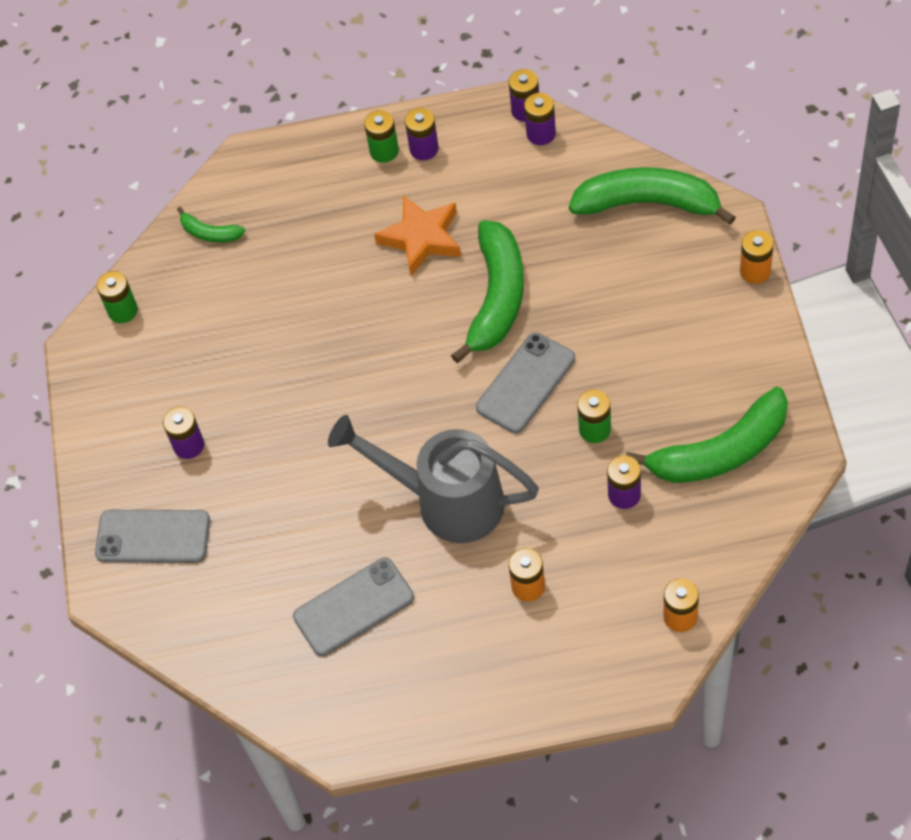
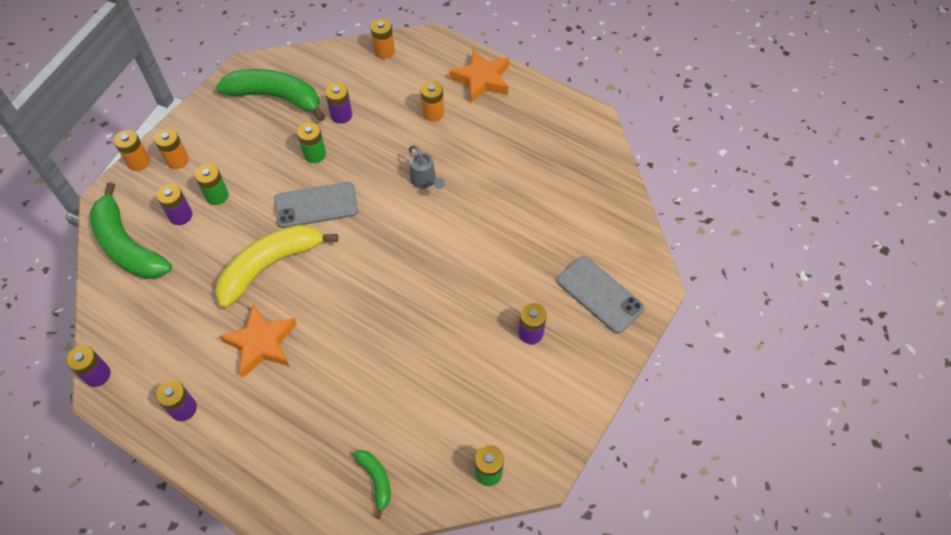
camera: 145 degrees left, 0 degrees up
grey phone [293,558,414,656] -> none
grey watering can [328,415,539,543] -> grey watering can [409,146,445,189], size x0.44
green battery [364,110,399,163] -> green battery moved to [195,164,229,205]
green banana [451,220,524,363] -> yellow banana [215,225,338,308]
purple battery [524,93,556,145] -> purple battery moved to [157,184,192,225]
none -> orange battery [154,128,189,169]
none -> orange star [449,49,509,103]

